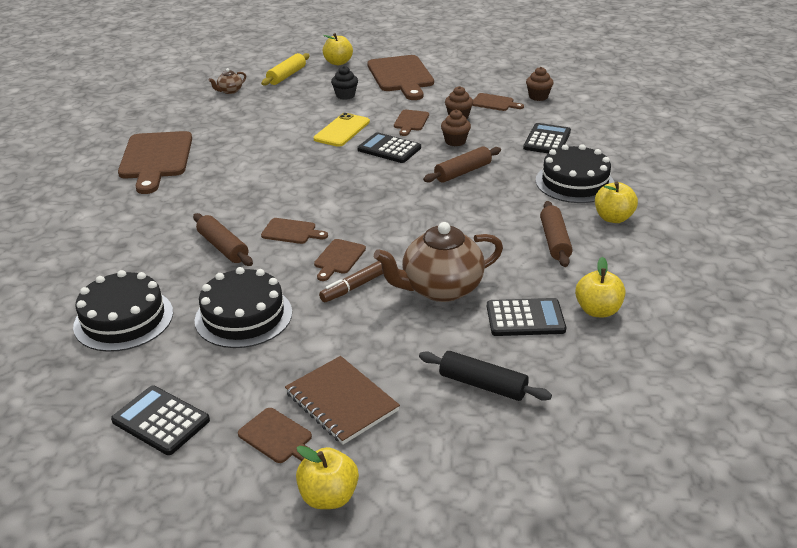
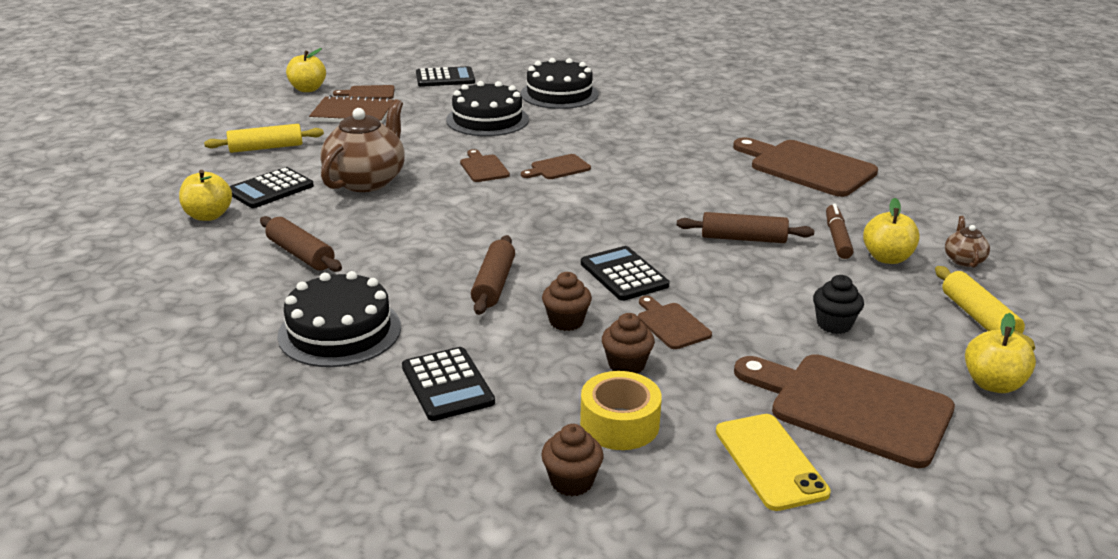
camera: 135 degrees right, 5 degrees down
brown rolling pin [193,213,253,266] -> brown rolling pin moved to [677,212,814,243]
yellow phone [314,113,370,147] -> yellow phone moved to [716,414,831,511]
brown marker [319,261,383,302] -> brown marker moved to [826,204,854,259]
black calculator [357,132,421,163] -> black calculator turned 105 degrees counterclockwise [581,246,669,301]
black rolling pin [419,351,552,401] -> yellow rolling pin [204,124,324,153]
brown cutting board [472,93,524,111] -> yellow tape [580,371,662,450]
yellow apple [595,181,638,223] -> yellow apple moved to [863,198,920,264]

